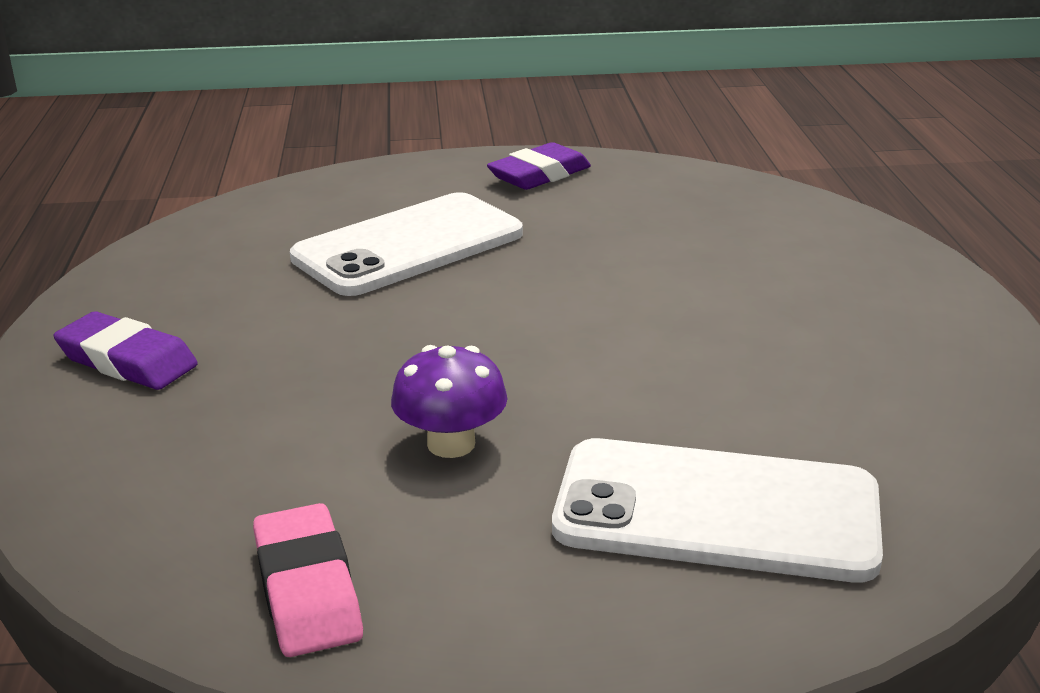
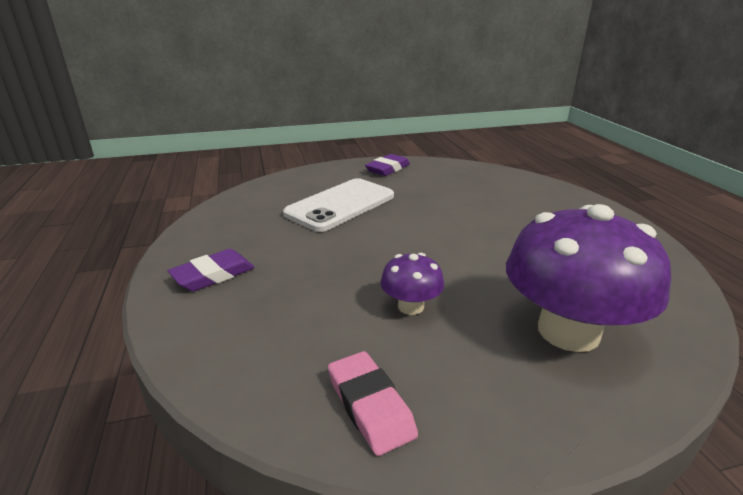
camera: 10 degrees left, 0 degrees up
purple eraser [53,311,198,390] -> purple eraser turned 60 degrees counterclockwise [168,249,255,291]
white phone [552,438,883,582] -> purple mushroom [506,204,671,352]

